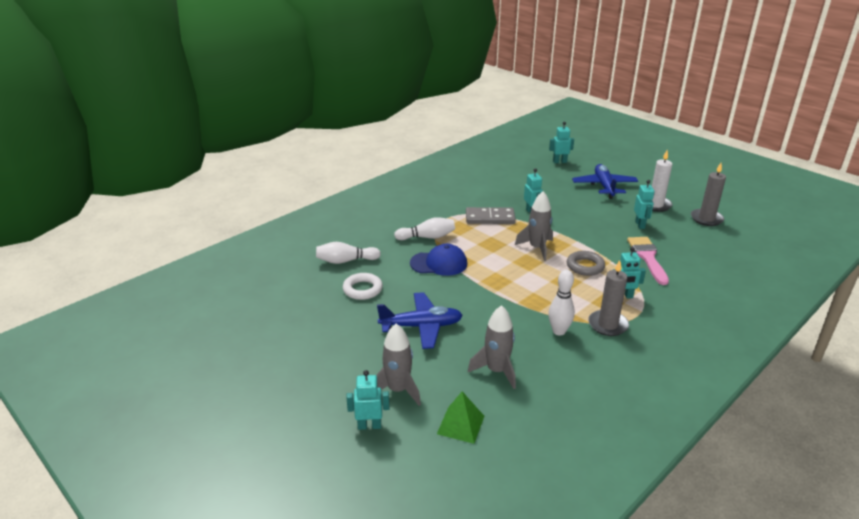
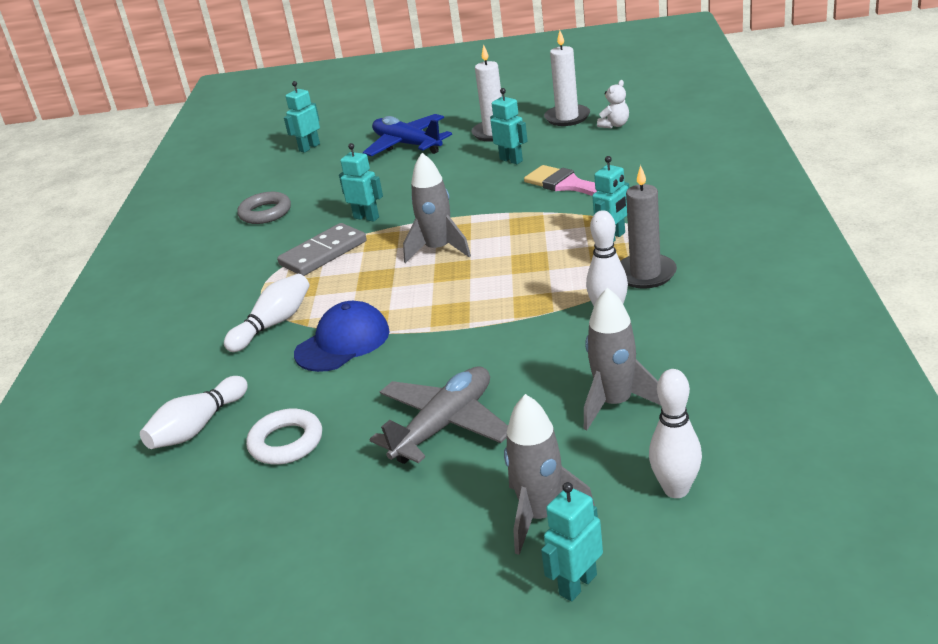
camera: 40 degrees left, 0 degrees up
blue plane [377,292,463,349] -> grey plane [369,366,508,464]
green pyramid [437,392,484,444] -> white bowling pin [649,369,702,498]
grey ring [567,251,605,276] -> grey ring moved to [237,192,291,224]
grey candle [691,163,726,226] -> white candle [544,30,590,126]
none -> white teddy bear [597,80,629,128]

